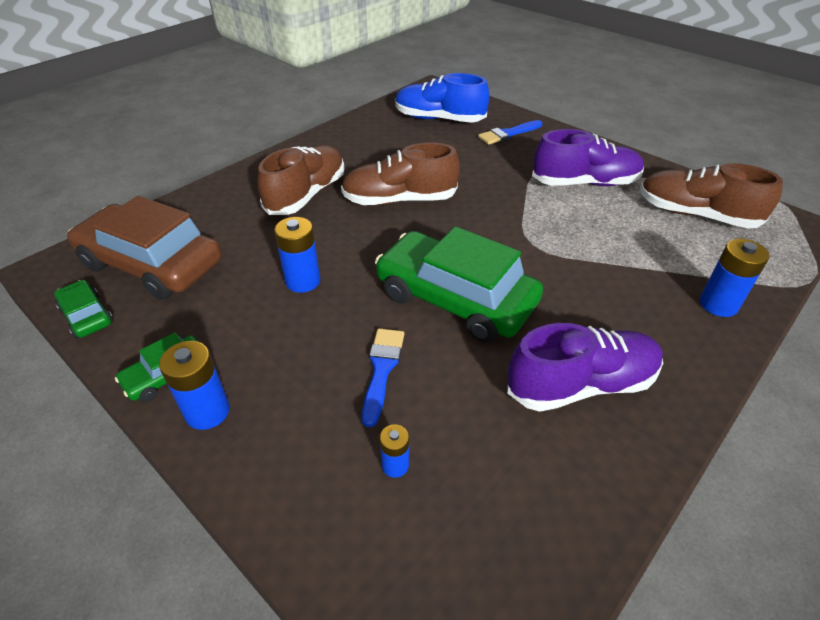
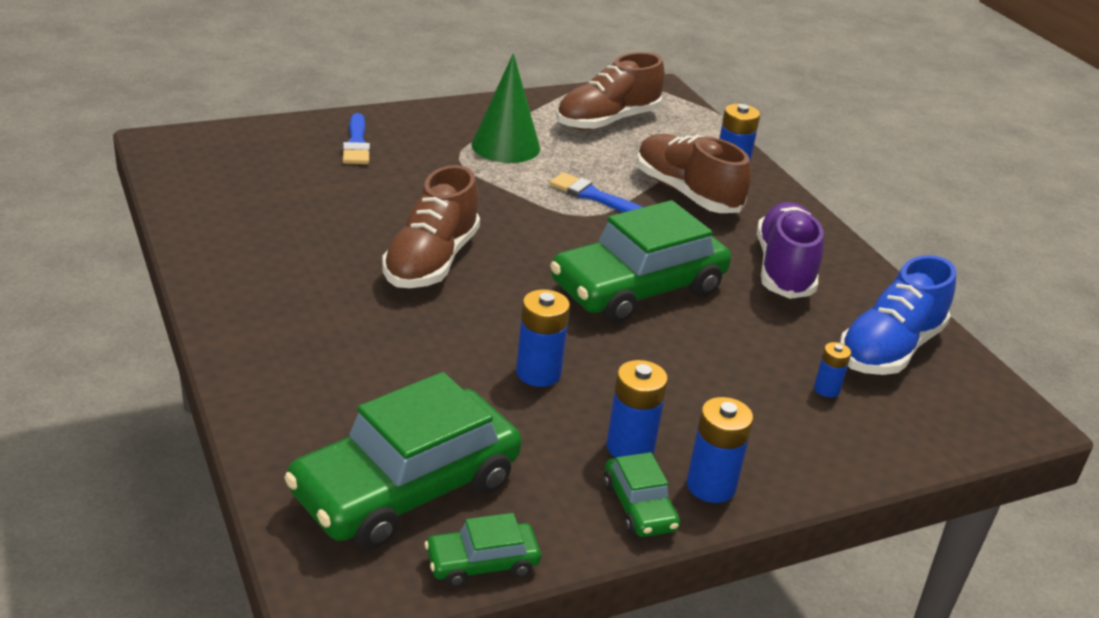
camera: 70 degrees left, 10 degrees down
brown car [67,196,222,300] -> green car [284,372,522,549]
brown shoe [257,145,344,215] -> brown shoe moved to [637,134,751,213]
blue brush [362,328,404,427] -> blue brush moved to [549,172,643,212]
blue shoe [396,73,489,123] -> blue shoe moved to [840,255,956,375]
purple shoe [532,129,644,186] -> green cone [471,53,540,163]
none -> blue battery [606,360,668,458]

